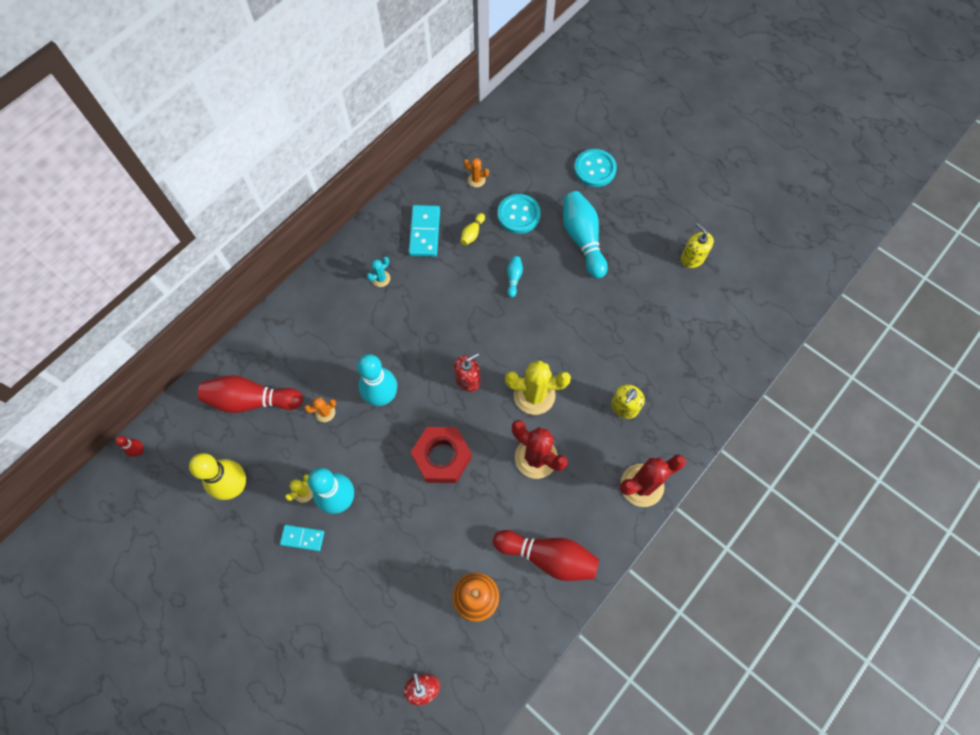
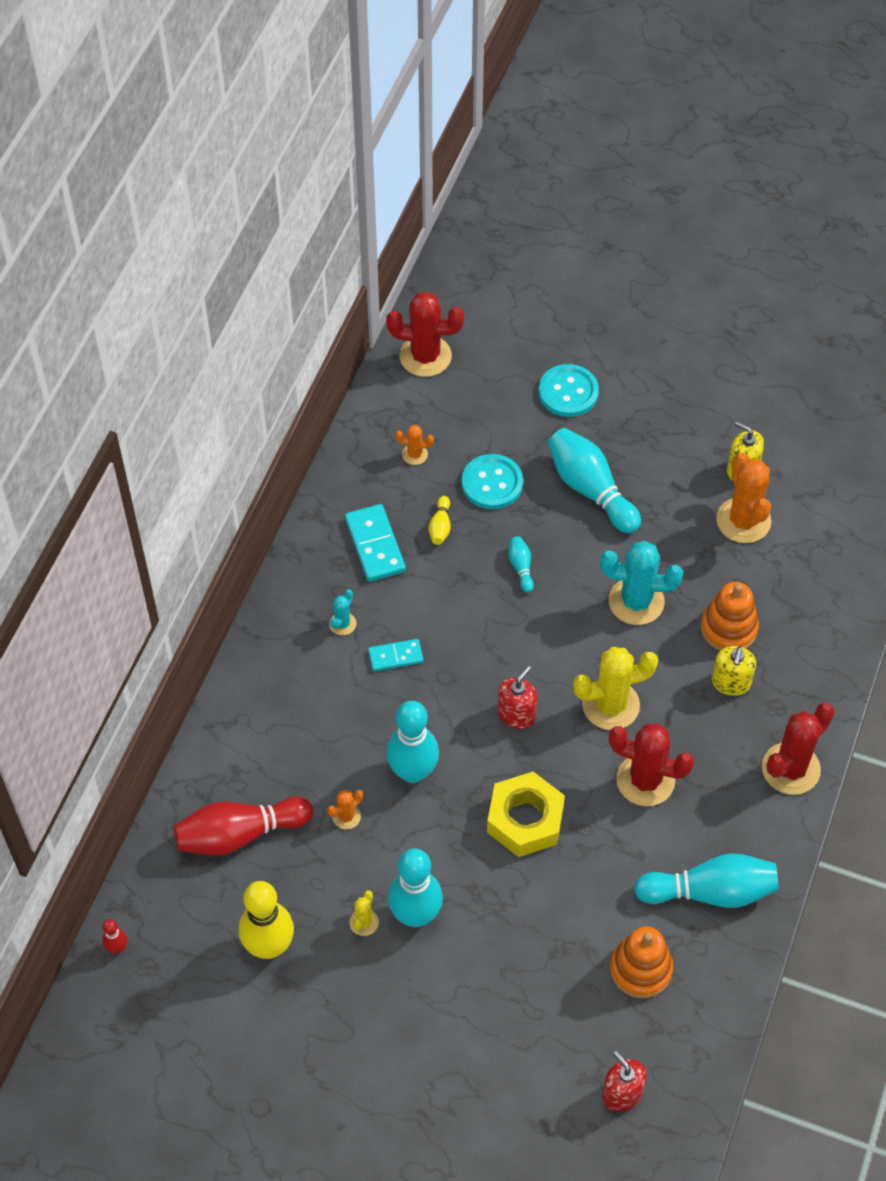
camera: 20 degrees left, 10 degrees down
turquoise domino [280,525,324,551] -> turquoise domino moved to [368,639,423,671]
red nut [411,427,472,483] -> yellow nut [487,772,565,857]
red bowling pin [493,530,599,581] -> turquoise bowling pin [634,853,779,908]
none -> red cactus [386,292,464,377]
none -> turquoise cactus [600,541,683,625]
none -> orange stacking toy [701,582,759,651]
none -> orange cactus [716,453,771,543]

